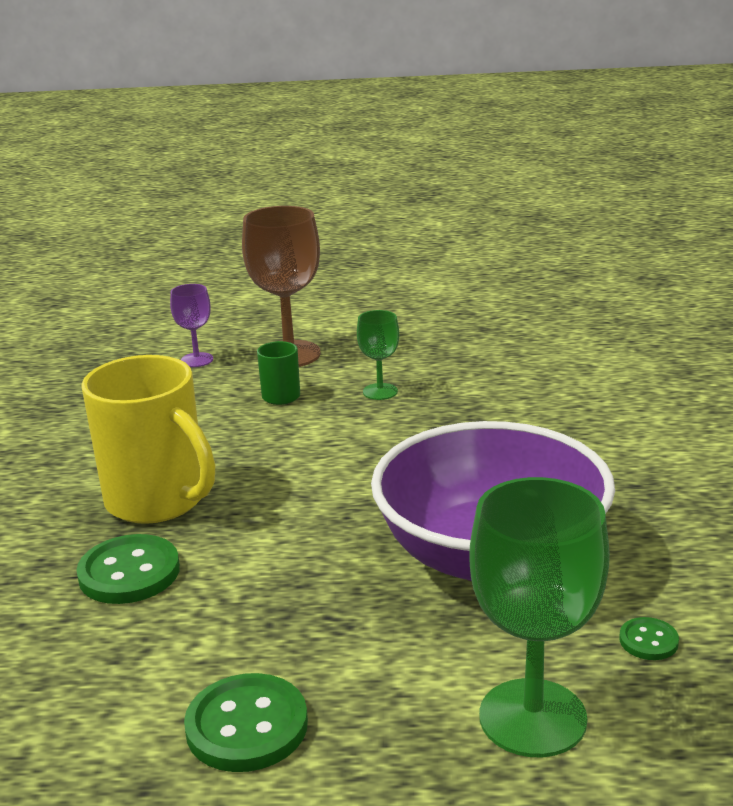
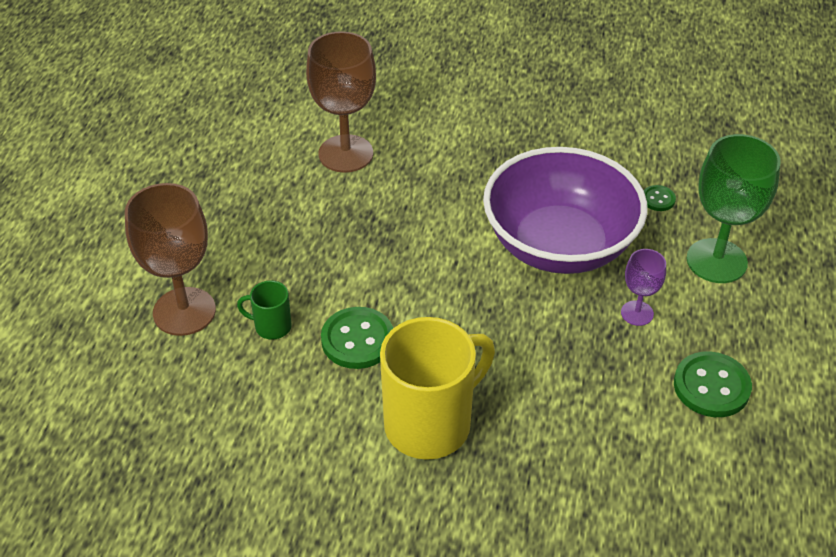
camera: 80 degrees left, 20 degrees up
green button [76,534,180,604] -> green button moved to [321,307,393,369]
purple goblet [170,284,213,367] -> purple goblet moved to [621,249,666,326]
green goblet [357,310,399,400] -> none
none -> brown goblet [306,31,376,173]

